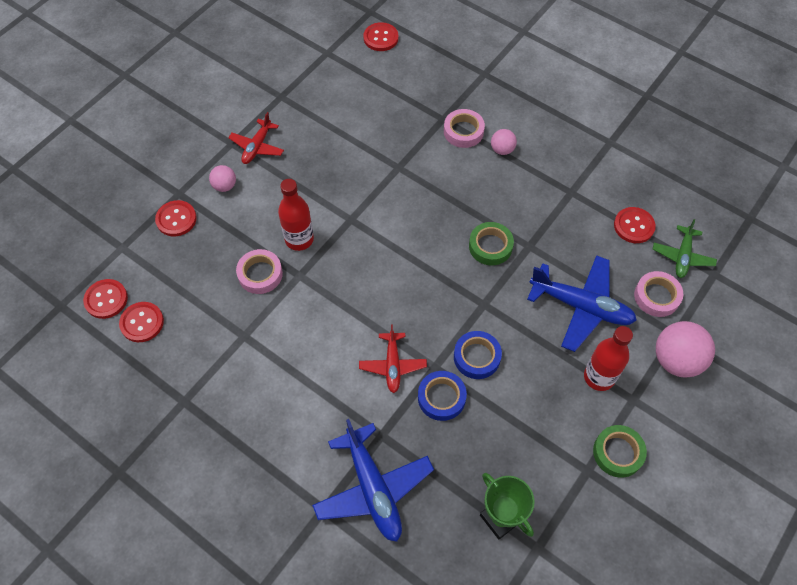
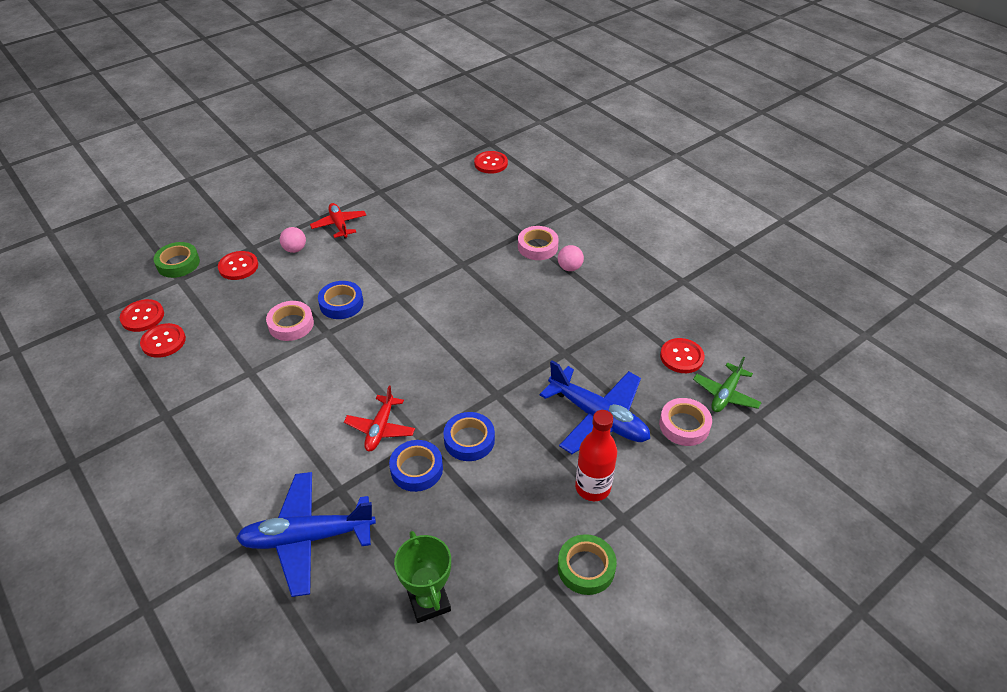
camera: 15 degrees right, 15 degrees down
red plane [228,112,284,164] -> red plane turned 120 degrees clockwise [310,203,366,239]
red bottle [278,179,314,251] -> blue tape [318,281,363,319]
blue plane [312,419,434,542] -> blue plane turned 90 degrees clockwise [236,472,376,597]
green tape [469,222,514,266] -> green tape moved to [153,242,200,278]
pink ball [656,321,715,378] -> none

